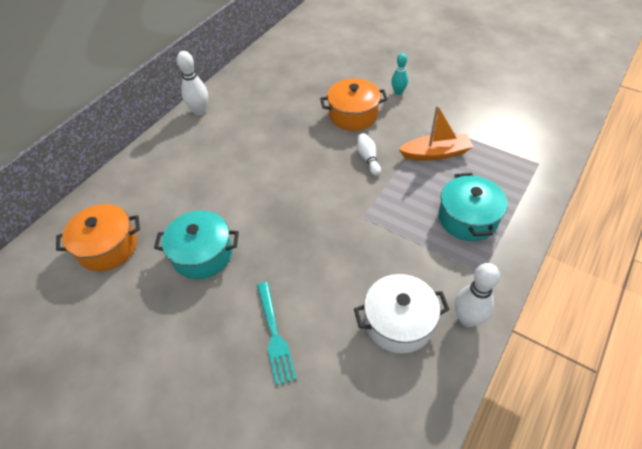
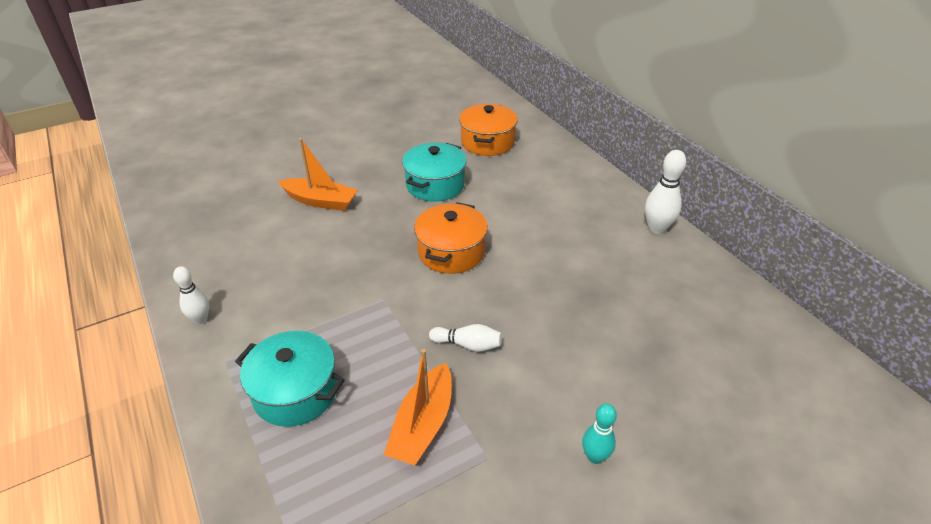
camera: 115 degrees right, 10 degrees down
turquoise fork [257,282,297,386] -> orange boat [278,138,358,211]
orange pot [320,79,388,131] -> orange pot moved to [414,202,488,274]
white pot [354,274,450,354] -> none
white bowling pin [455,263,500,327] -> white bowling pin [173,266,209,324], size x0.66

